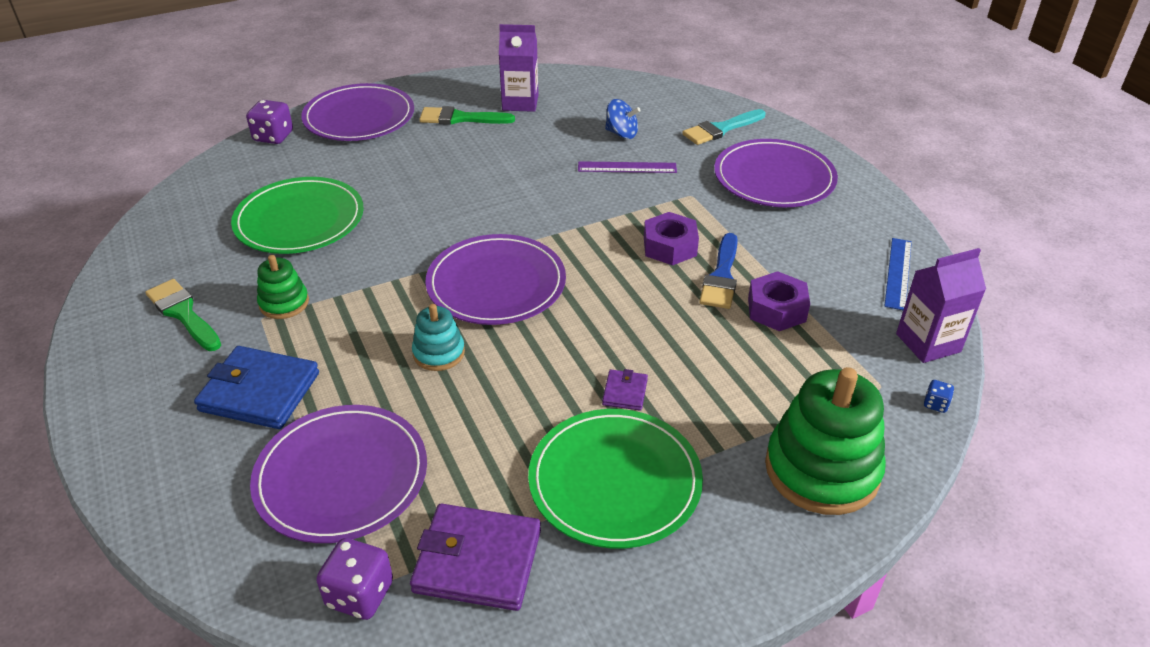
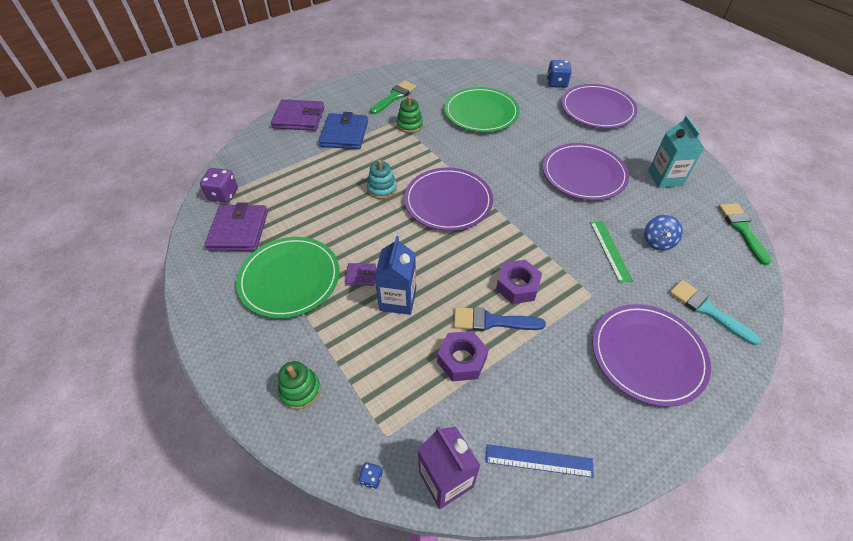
camera: 80 degrees right, 10 degrees up
purple dice [246,100,293,144] -> blue dice [547,60,572,88]
purple plate [250,405,427,543] -> purple plate moved to [543,143,629,200]
green brush [419,106,515,125] -> green brush moved to [719,203,771,265]
purple carton [499,24,538,112] -> turquoise carton [648,116,704,188]
purple ruler [578,161,677,173] -> green ruler [590,221,633,283]
green stacking toy [765,367,886,515] -> green stacking toy [278,361,321,409], size x0.52
none -> purple wallet [271,99,324,131]
none -> blue carton [374,236,416,315]

